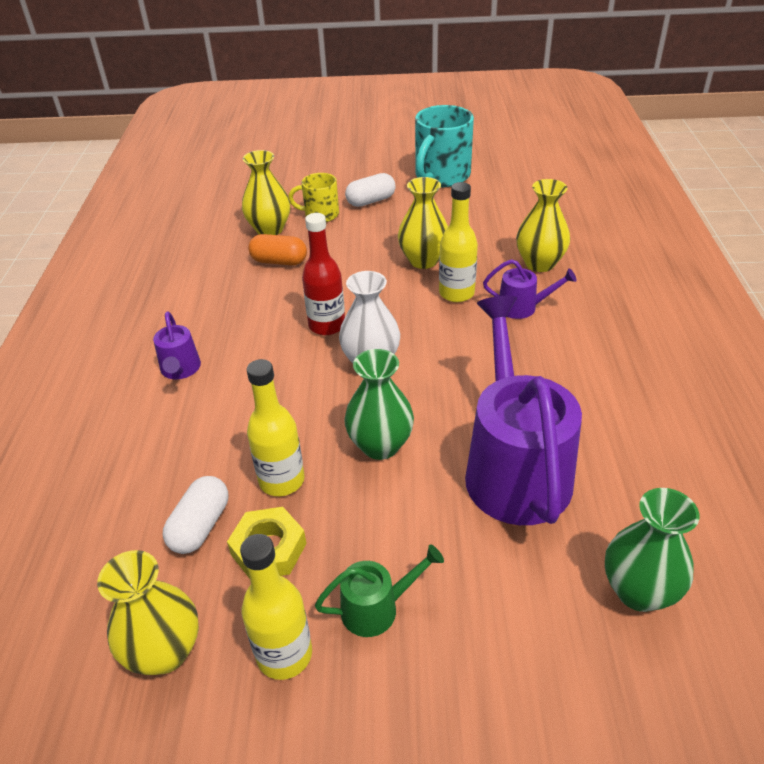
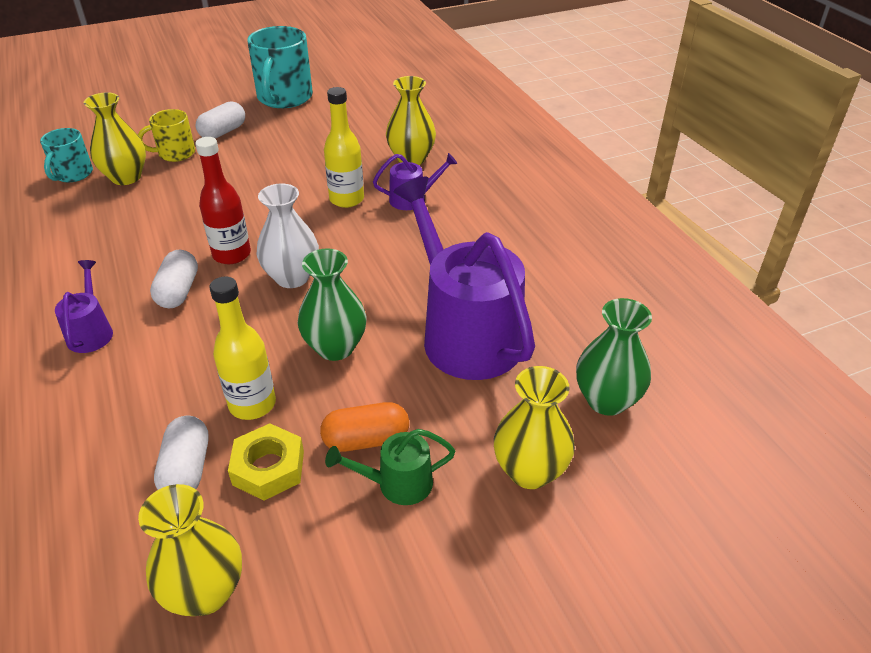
camera: 25 degrees left, 0 degrees up
purple watering can [153,312,201,379] -> purple watering can turned 150 degrees counterclockwise [55,260,113,353]
yellow bottle [240,534,312,680] -> none
orange capsule [248,234,307,265] -> orange capsule moved to [320,402,409,452]
green watering can [315,544,444,637] -> green watering can turned 150 degrees counterclockwise [325,429,455,505]
yellow vase [398,177,448,269] -> yellow vase moved to [494,366,575,489]
none -> turquoise mug [40,128,93,182]
none -> white capsule [150,250,198,308]

